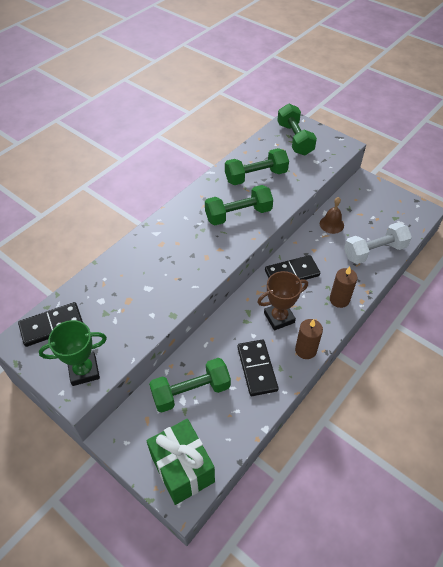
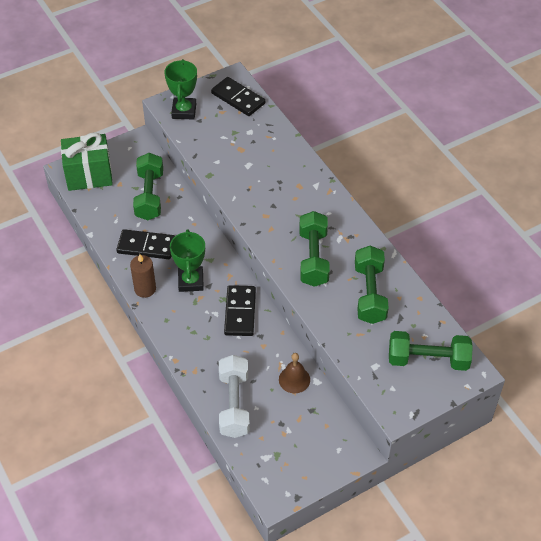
camera: 110 degrees right, 0 degrees up
black domino [18,302,83,347] -> black domino turned 45 degrees counterclockwise [211,77,265,116]
brown trophy [257,271,308,331] -> green trophy [170,230,205,292]
brown candle [330,267,358,308] -> none

